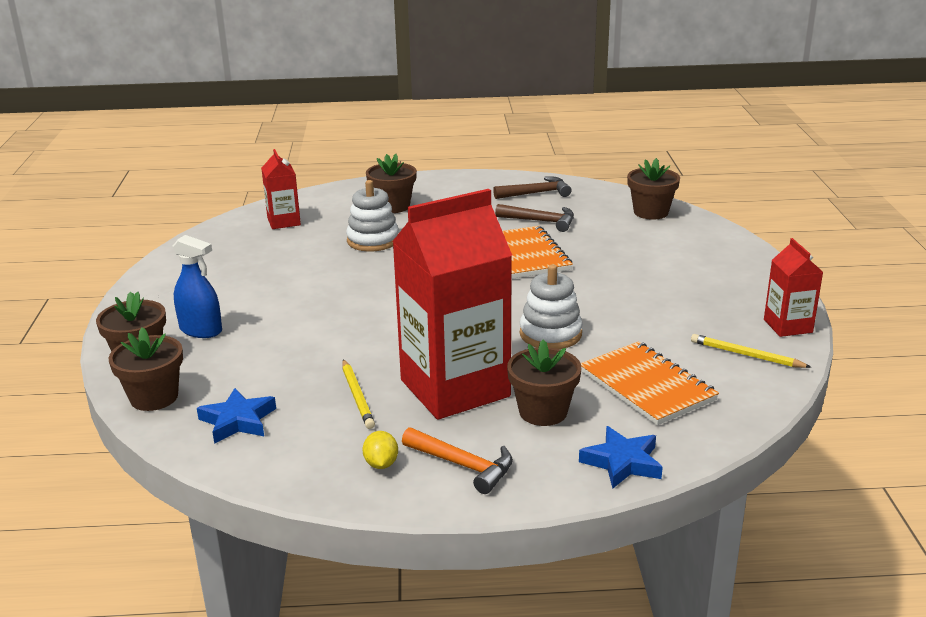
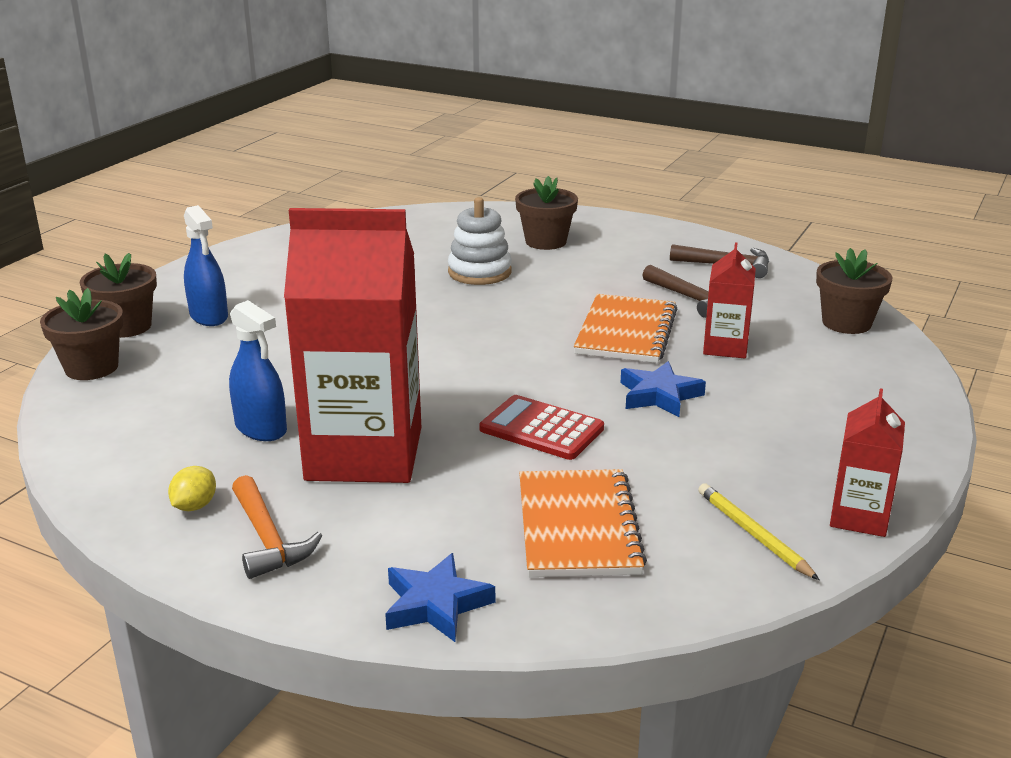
camera: 30 degrees right, 0 degrees up
blue star [197,388,276,444] -> blue star moved to [620,361,706,417]
red carton [261,149,301,229] -> red carton moved to [703,242,756,359]
yellow pencil [342,359,375,429] -> blue spray bottle [229,300,287,441]
brown flower pot [507,340,581,426] -> none
white stacking toy [520,265,583,349] -> red calculator [479,395,604,460]

